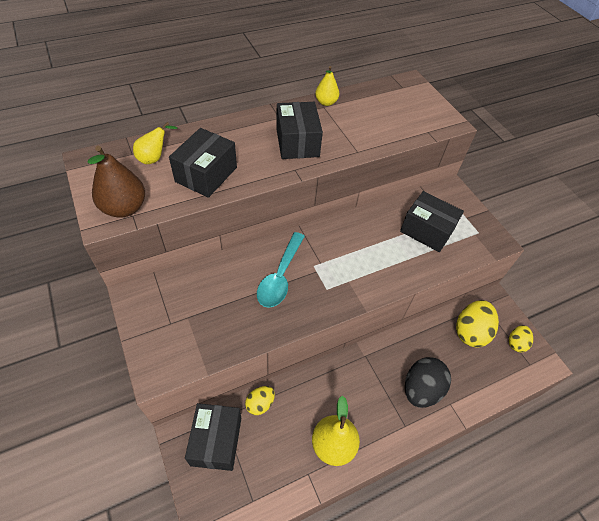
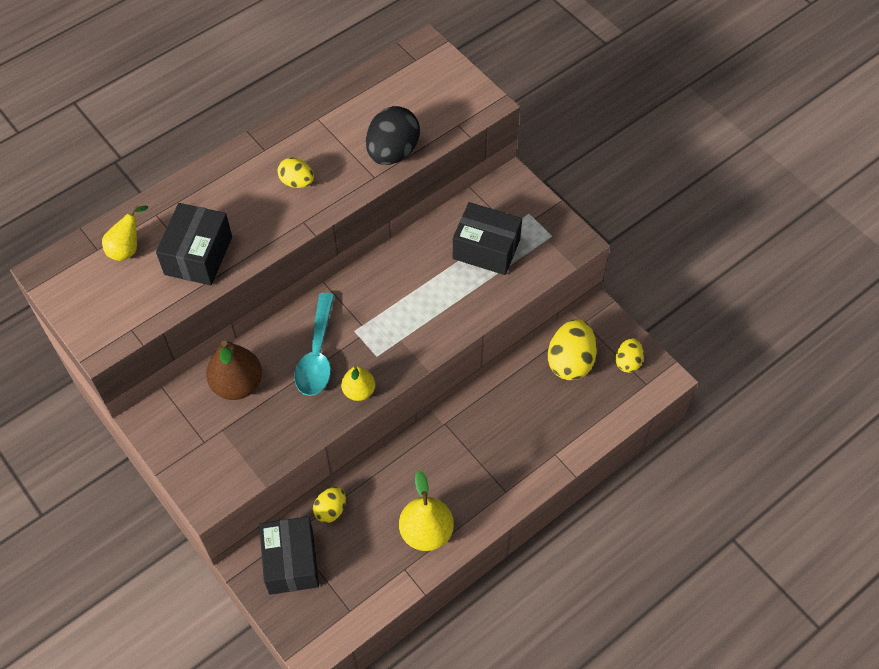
camera: 10 degrees left, 5 degrees up
brown pear [88,146,145,218] -> brown pear moved to [206,341,262,400]
black box [276,102,323,159] -> yellow egg [277,158,314,188]
yellow pear [315,66,339,106] -> yellow pear moved to [341,365,375,401]
black egg [405,357,451,408] -> black egg moved to [366,106,420,165]

